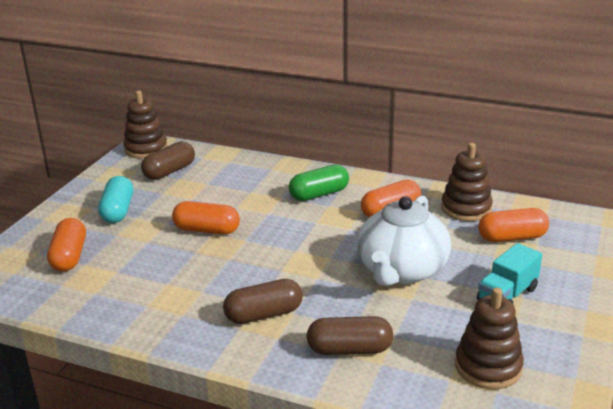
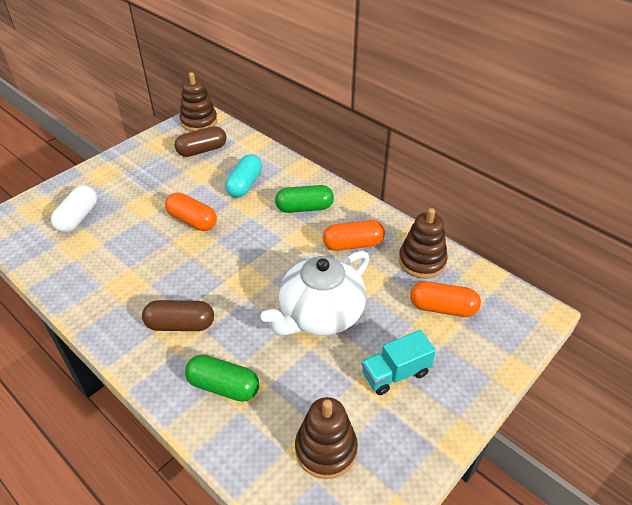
camera: 20 degrees right, 15 degrees up
orange capsule [47,218,86,272] -> white capsule [51,185,97,233]
turquoise capsule [98,176,133,223] -> turquoise capsule moved to [225,154,262,198]
brown capsule [307,316,393,355] -> green capsule [185,355,259,402]

